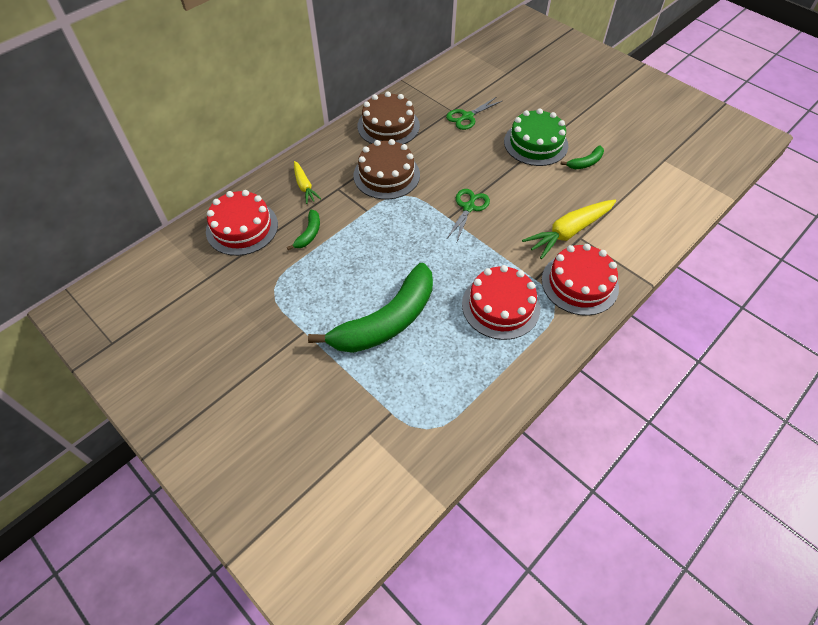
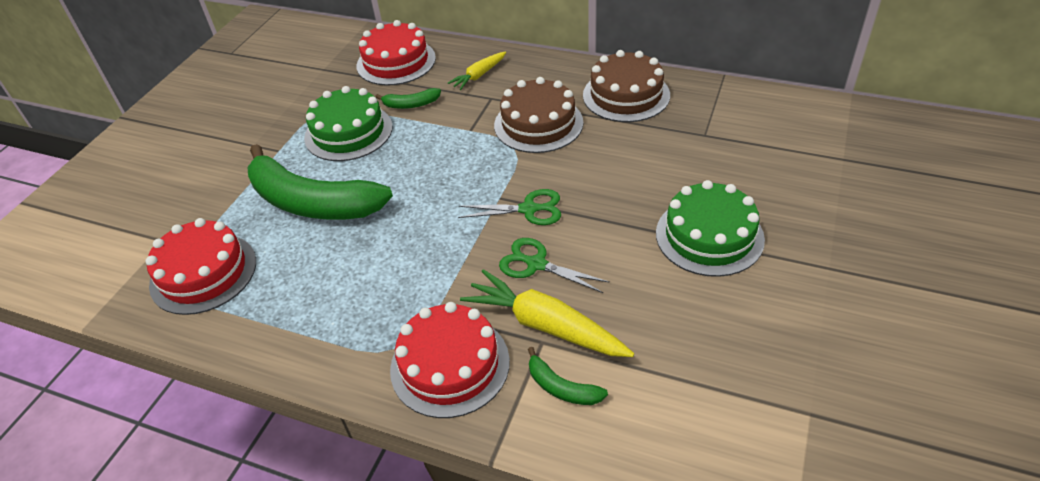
camera: 70 degrees right, 10 degrees down
green scissors [446,97,502,130] -> green scissors moved to [499,238,610,293]
red cake [462,265,540,340] -> red cake moved to [145,218,256,315]
green banana [561,146,604,169] -> green banana moved to [528,347,608,405]
none -> green cake [304,86,393,161]

